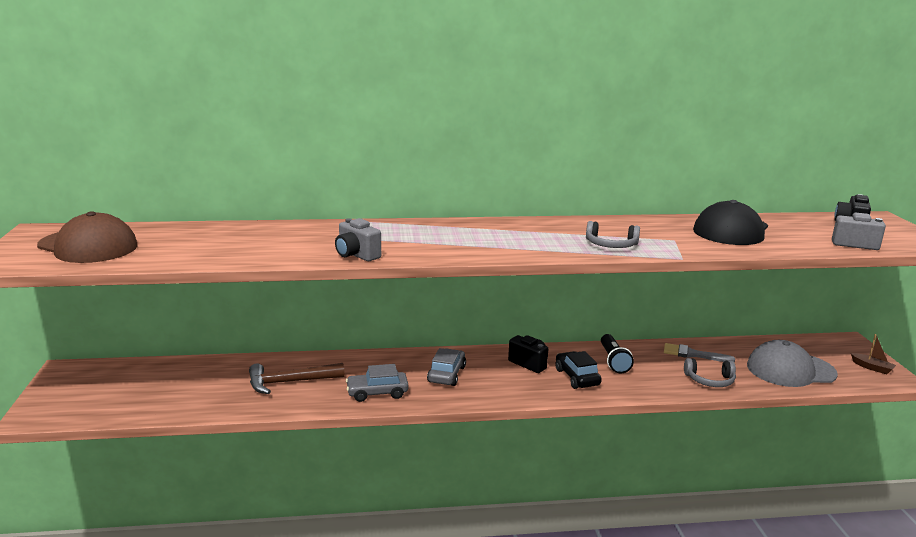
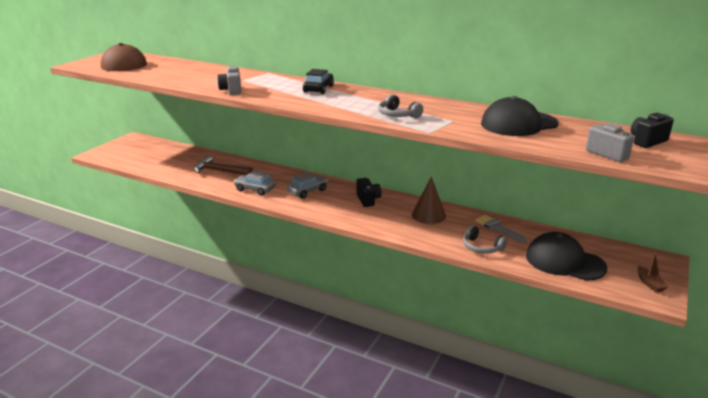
camera: 35 degrees right, 5 degrees up
black car [555,351,602,389] -> black car moved to [303,69,334,94]
black flashlight [601,334,634,374] -> brown cone [412,176,446,224]
grey cap [747,340,838,387] -> black cap [526,232,607,281]

